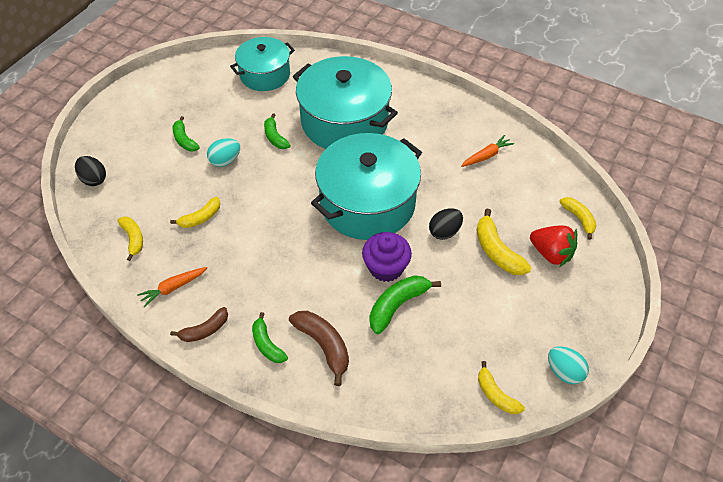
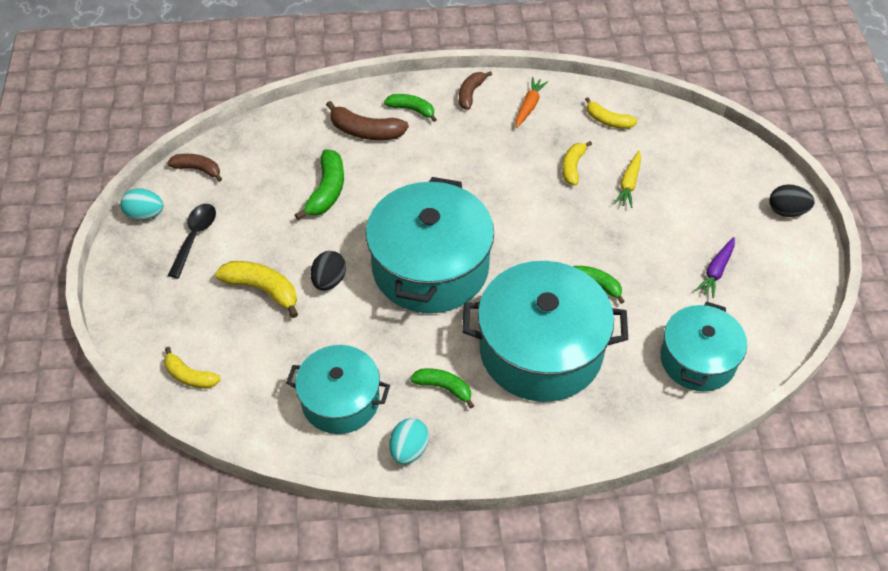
camera: 145 degrees right, 0 degrees up
black egg [75,156,106,186] -> black egg moved to [769,184,815,217]
green banana [172,116,200,151] -> green banana moved to [410,368,474,409]
turquoise egg [207,138,240,167] -> turquoise egg moved to [389,418,429,465]
purple cupcake [362,232,412,282] -> none
orange carrot [461,135,514,167] -> turquoise pot [286,345,390,434]
yellow banana [478,361,525,414] -> brown banana [167,154,222,182]
red strawberry [530,225,577,267] -> none
none -> black spoon [168,204,216,278]
none -> yellow carrot [614,151,641,208]
none -> purple carrot [695,237,735,298]

